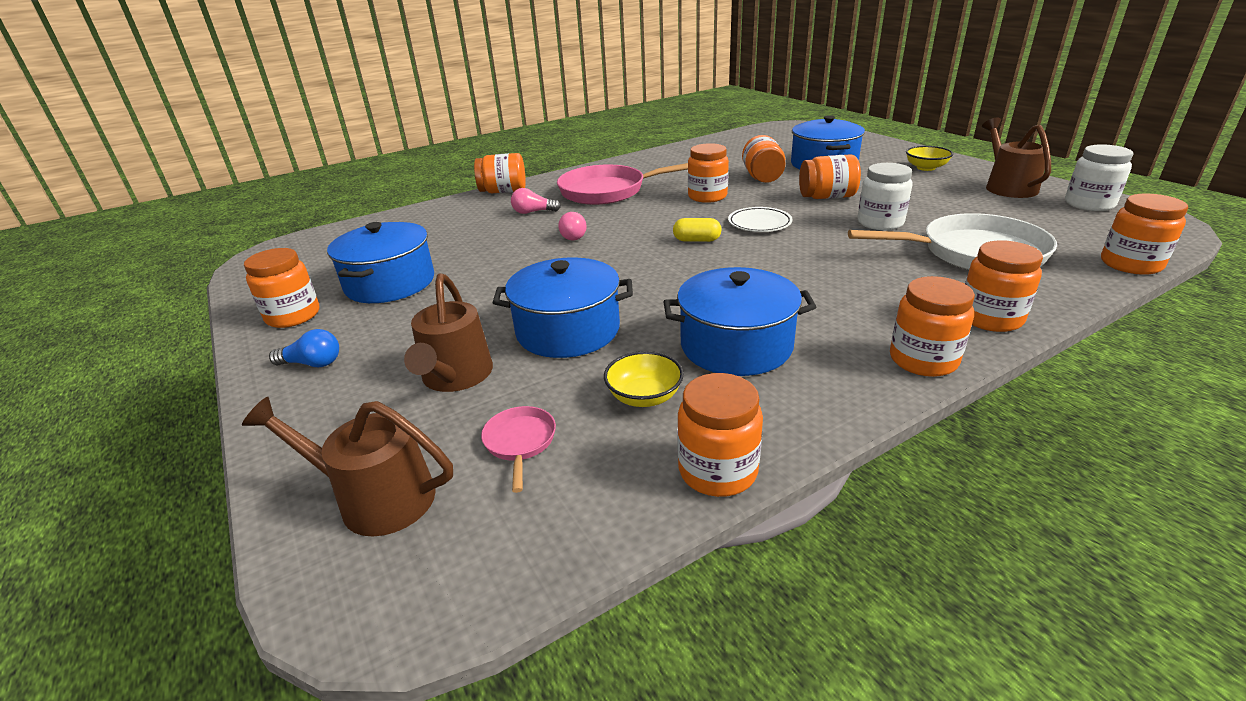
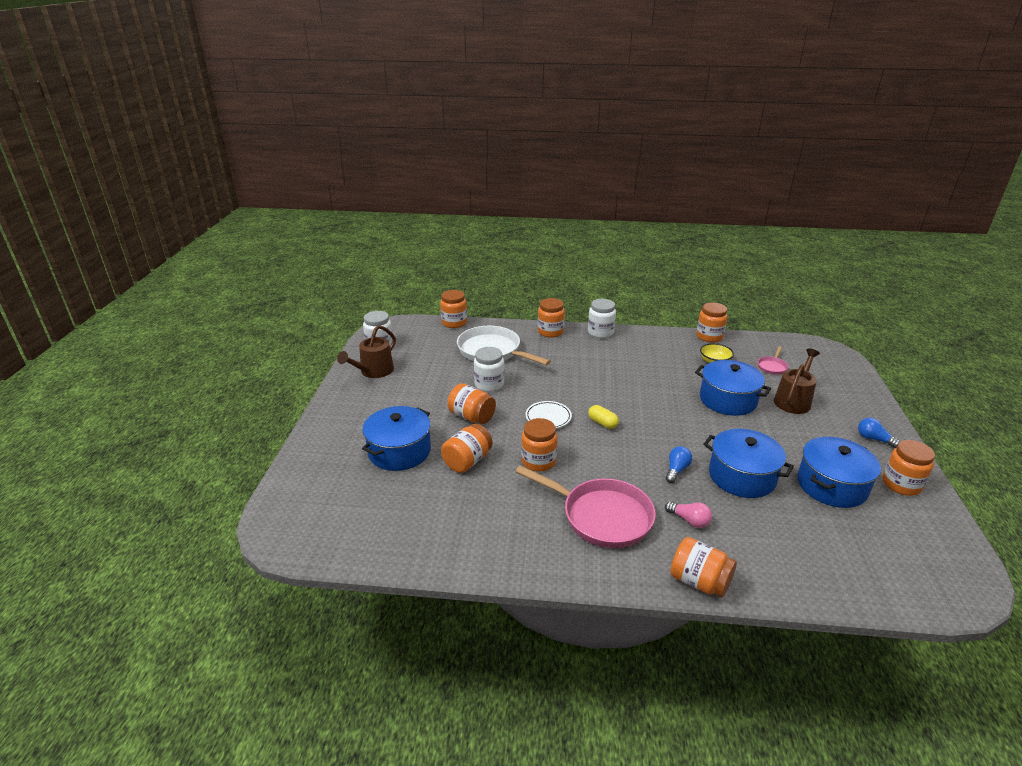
camera: 145 degrees left, 0 degrees up
brown watering can [242,397,453,537] -> none
pink light bulb [558,212,586,240] -> blue light bulb [666,446,692,483]
blue pot [663,267,816,376] -> blue pot moved to [703,429,794,498]
orange jar [890,276,975,377] -> white jar [588,299,616,338]
yellow bowl [906,146,953,171] -> none

